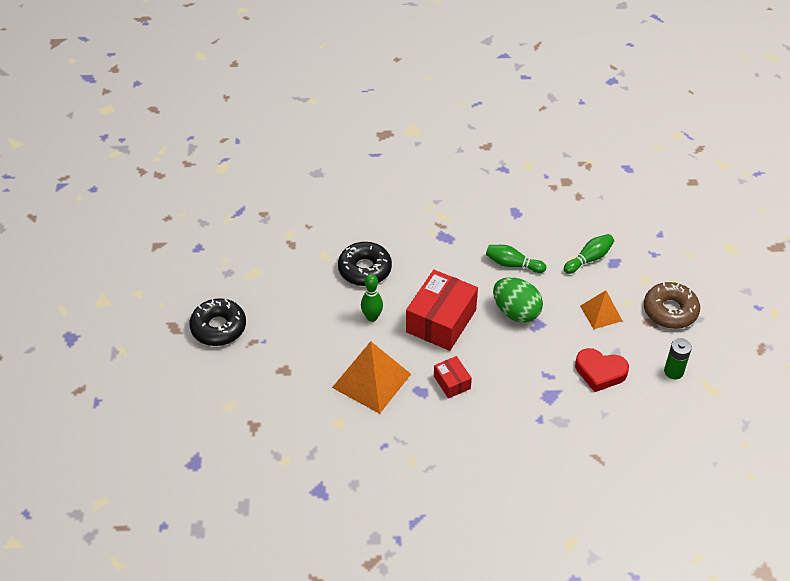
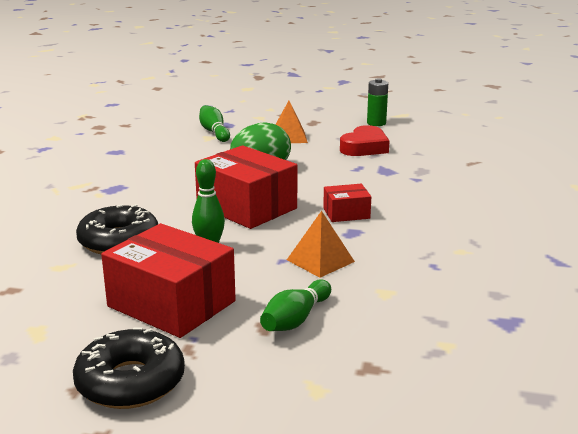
camera: 75 degrees left, 25 degrees down
orange pyramid [332,341,411,414] -> orange pyramid [287,211,355,278], size x0.58
green bowling pin [486,245,546,273] -> green bowling pin moved to [260,280,331,331]
brown donut [644,282,700,329] -> none
none -> red box [101,223,236,338]

